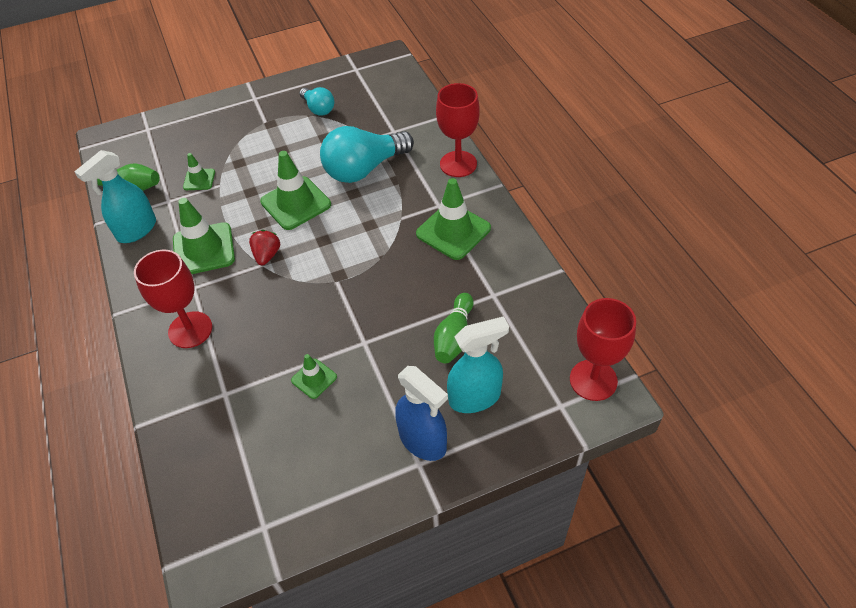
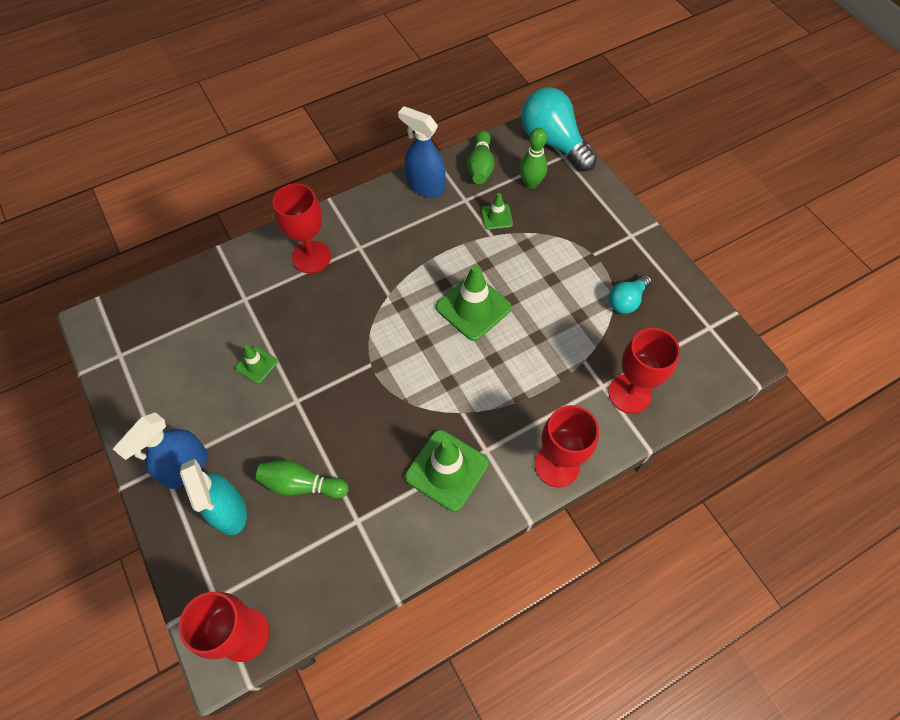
camera: 80 degrees right, 10 degrees up
turquoise spray bottle [74,150,156,243] -> blue spray bottle [398,106,445,197]
green traffic cone [173,198,235,274] -> none
red strawberry [249,230,280,265] -> none
turquoise light bulb [320,126,414,183] -> turquoise light bulb moved to [521,87,597,172]
none -> green bowling pin [519,128,548,189]
none -> red goblet [608,328,680,414]

